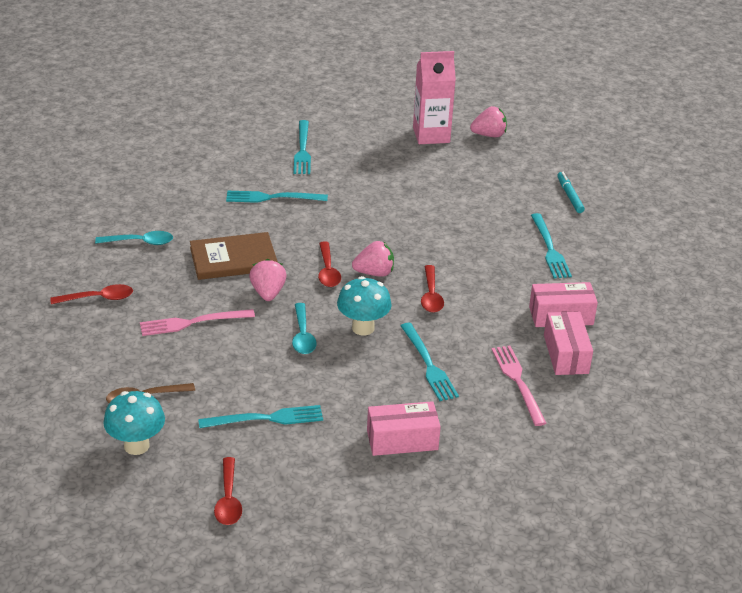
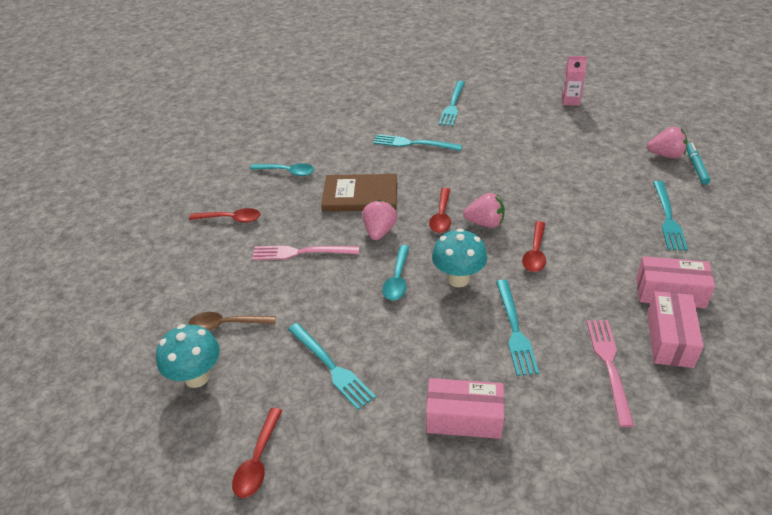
camera: 20 degrees right, 5 degrees up
turquoise fork [198,405,323,428] -> turquoise fork turned 45 degrees clockwise [288,323,376,410]
pink carton [413,51,456,144] -> pink carton [562,56,587,106], size x0.58
pink strawberry [470,106,507,137] -> pink strawberry moved to [647,126,687,158]

